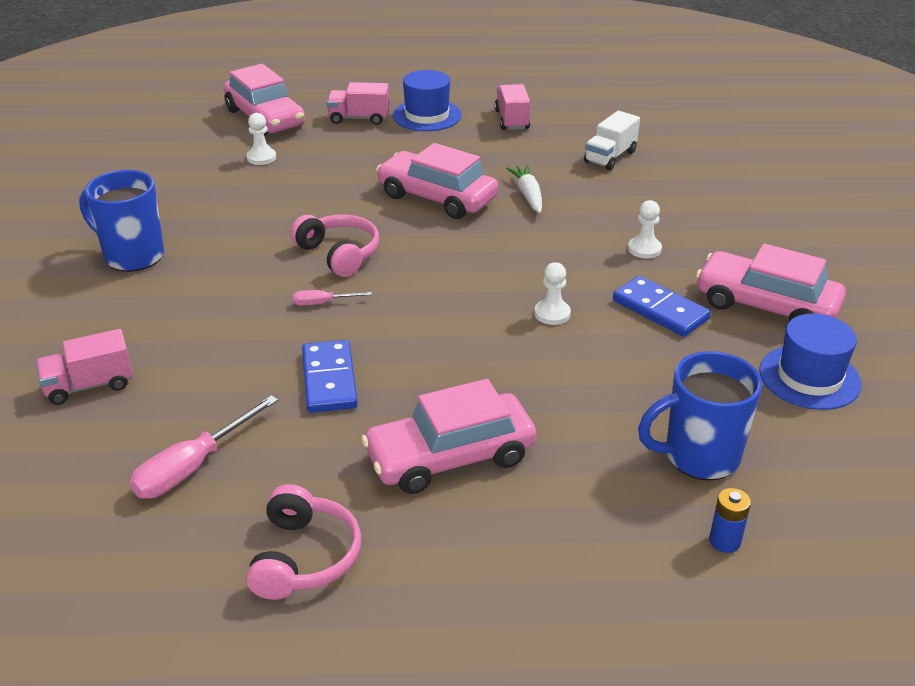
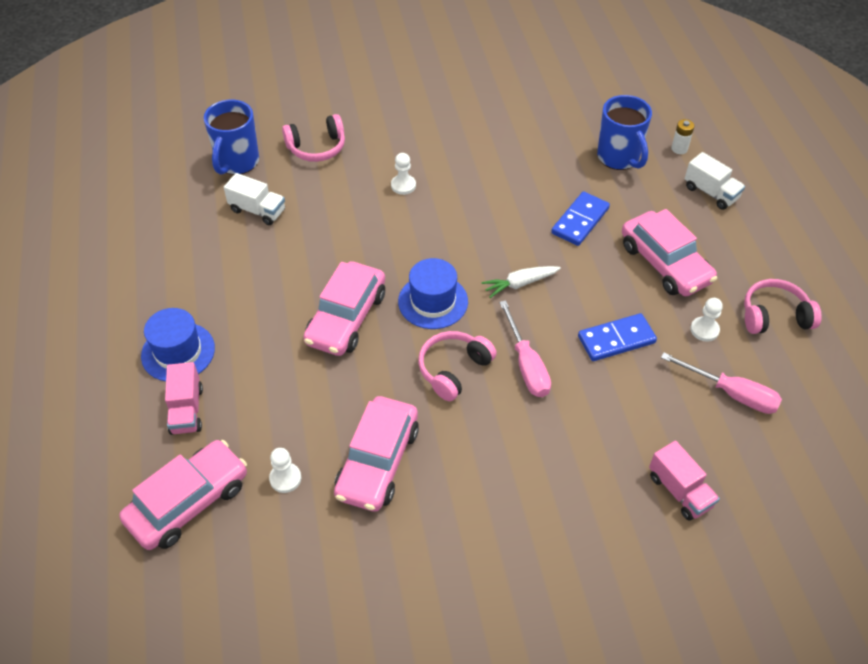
camera: 100 degrees left, 15 degrees up
blue mug [79,170,164,272] -> blue mug moved to [203,99,259,175]
pink screwdriver [293,290,372,306] -> pink screwdriver [499,300,551,397], size x1.89
pink truck [494,84,530,130] -> none
white carrot [506,165,542,213] -> white carrot moved to [481,266,561,298]
white pawn [534,262,571,325] -> white pawn moved to [691,298,723,342]
blue domino [613,276,711,337] -> blue domino moved to [551,191,610,246]
pink car [696,243,846,321] -> pink car moved to [334,396,419,512]
blue battery [709,488,751,553] -> white battery [671,119,695,154]
blue hat [759,314,862,410] -> blue hat moved to [398,258,468,329]
none -> pink headphones [282,114,345,162]
none -> white truck [685,152,745,210]

